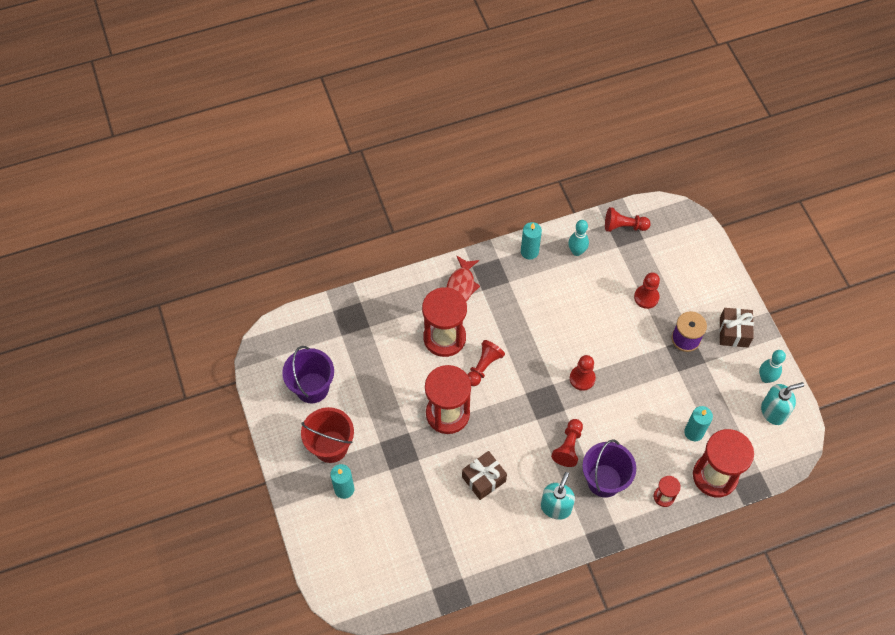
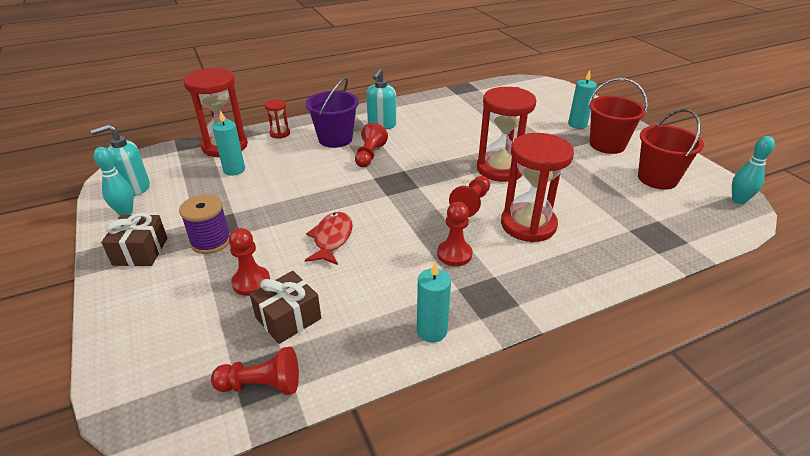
camera: 175 degrees right, 25 degrees down
purple bucket [282,346,334,403] -> red bucket [638,109,704,190]
red fish [447,255,480,301] -> red fish moved to [305,212,353,265]
brown gift [462,451,507,500] -> brown gift moved to [250,271,321,344]
turquoise bowling pin [568,220,589,256] -> turquoise bowling pin moved to [732,136,775,204]
red pawn [570,355,596,391] -> red pawn moved to [437,202,472,266]

